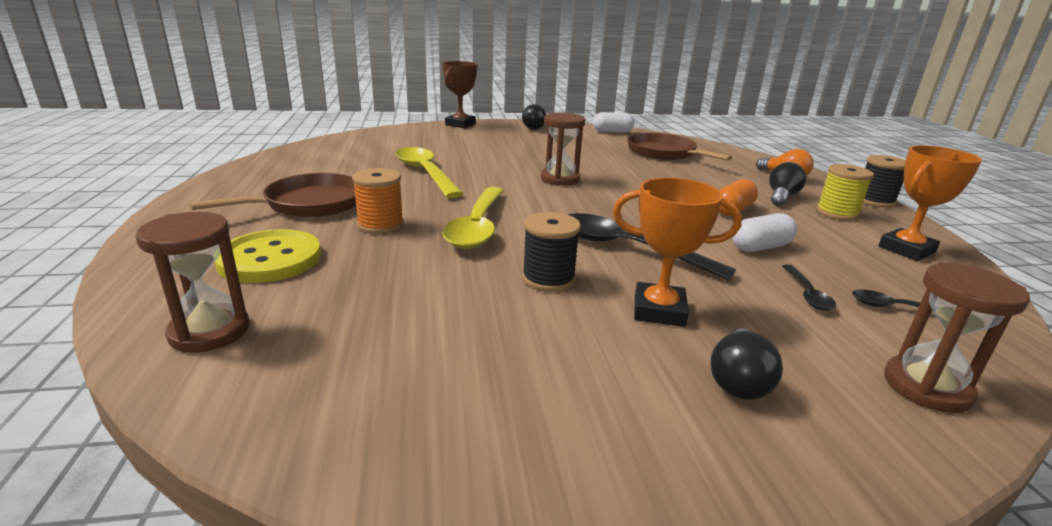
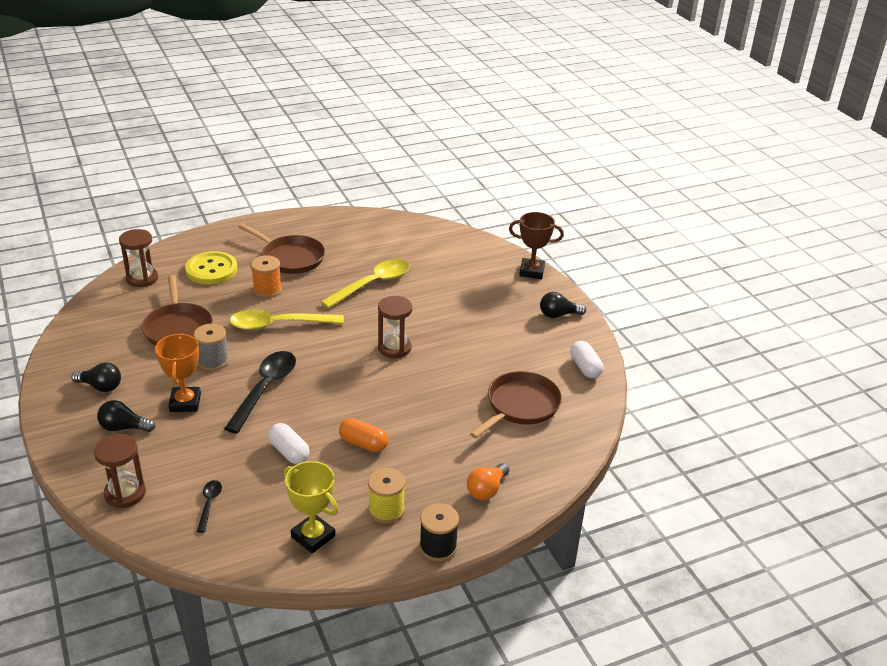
camera: 75 degrees right, 10 degrees up
black spool [522,212,581,292] -> grey spool [194,324,229,371]
black light bulb [769,162,806,206] -> black light bulb moved to [72,362,121,392]
black spoon [782,264,836,311] -> none
orange trophy [878,145,982,261] -> yellow trophy [284,461,338,553]
none -> brown pan [142,275,213,346]

